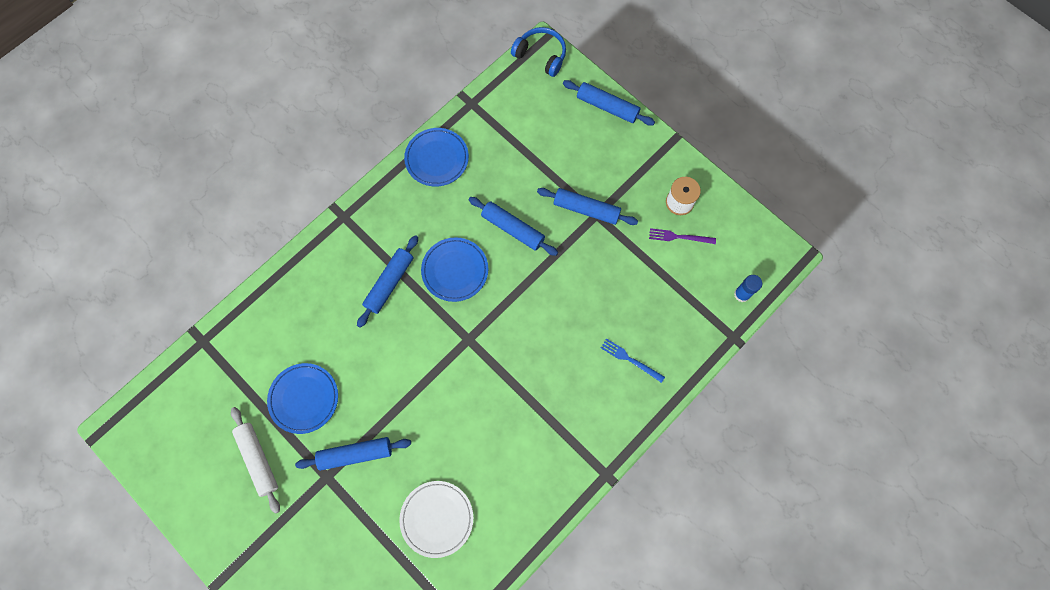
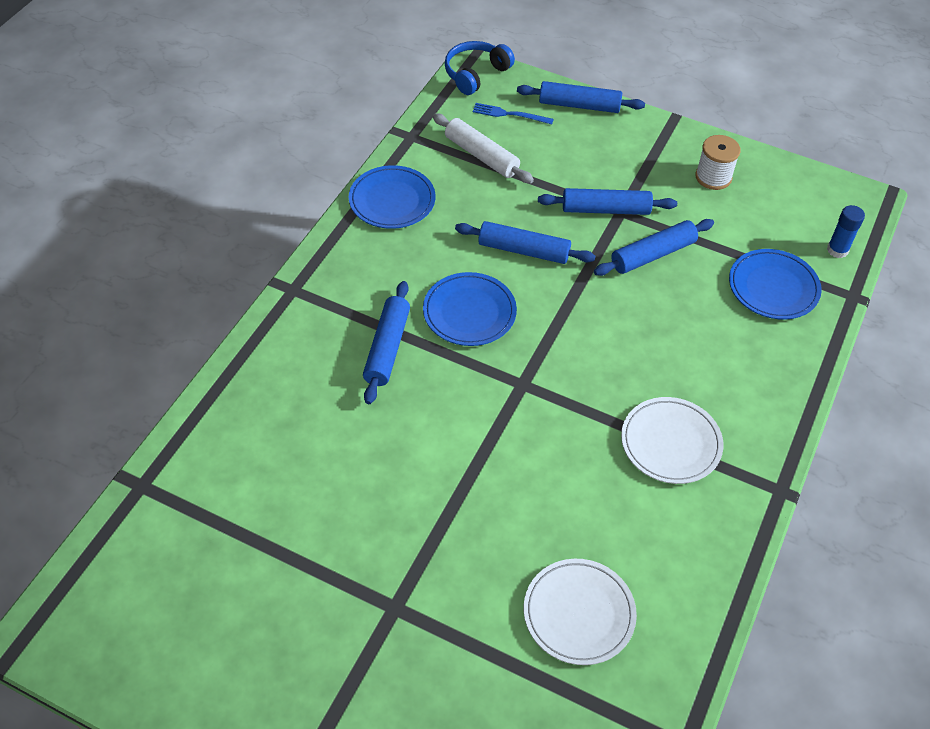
camera: 20 degrees left, 20 degrees down
white rolling pin [231,407,280,514] -> white rolling pin moved to [433,113,534,183]
blue plate [267,363,338,434] -> blue plate moved to [729,249,822,320]
blue rolling pin [295,437,411,471] -> blue rolling pin moved to [594,219,714,276]
blue headphones [511,27,566,77] -> blue headphones turned 60 degrees counterclockwise [445,41,515,95]
blue fork [601,338,665,383] -> blue fork moved to [473,103,554,125]
purple fork [649,228,716,244] -> none
none -> white plate [621,397,723,484]

